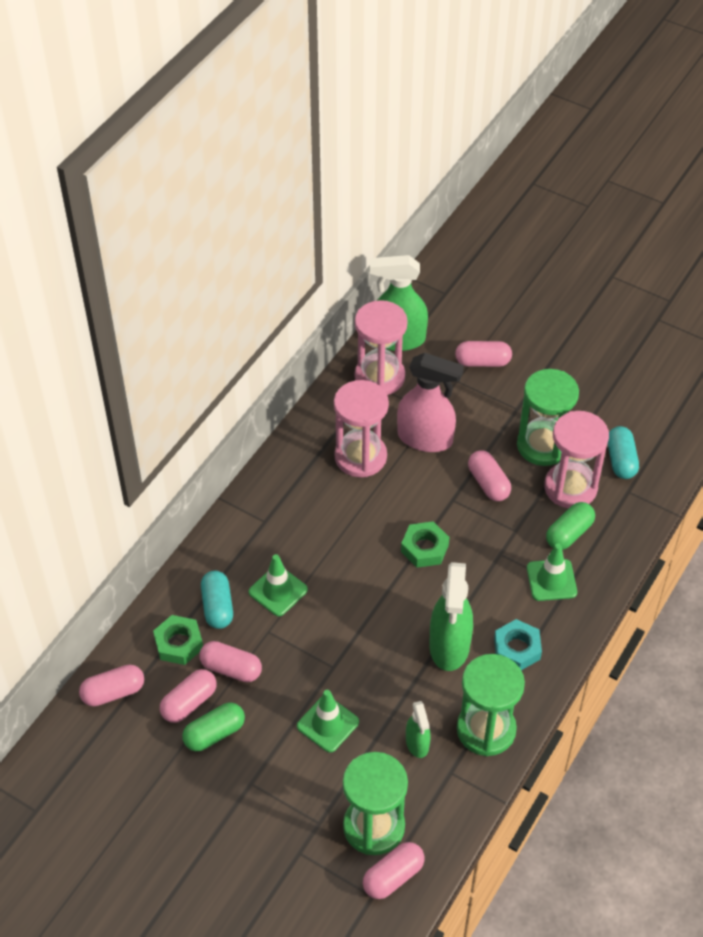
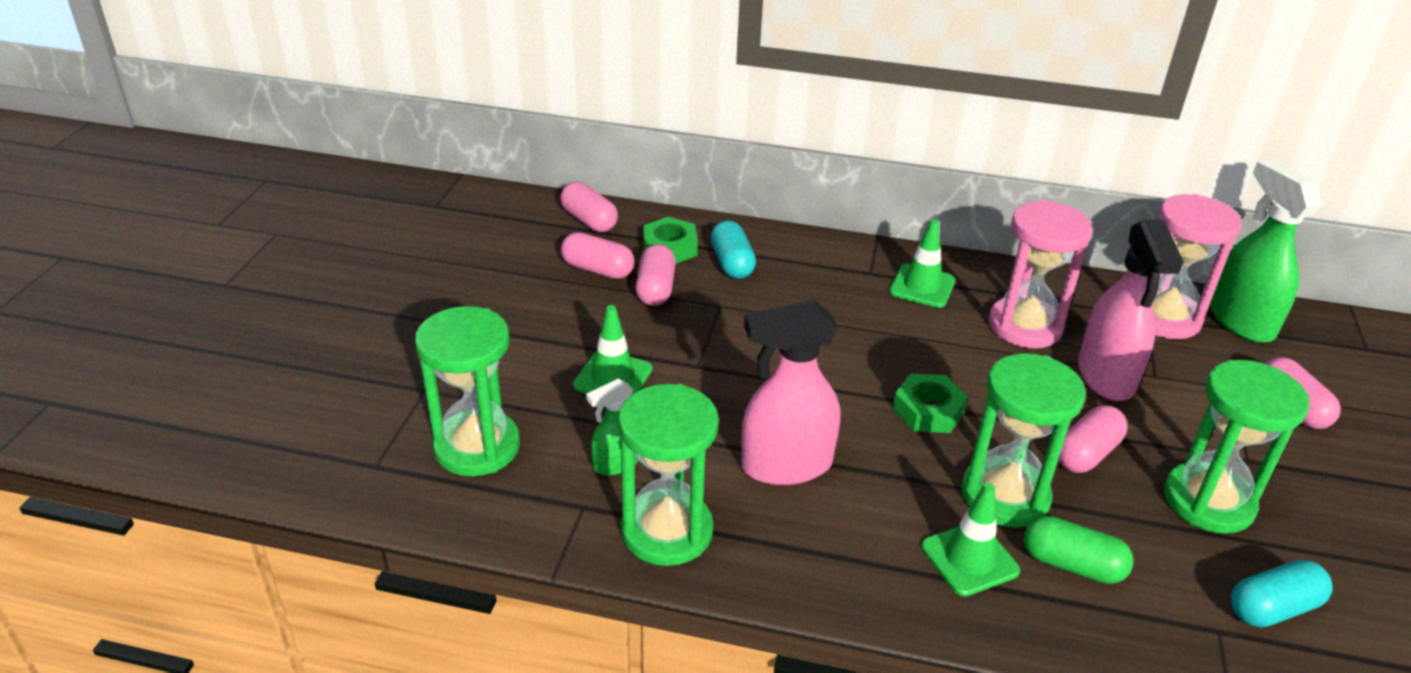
camera: 70 degrees right, 15 degrees down
green capsule [182,702,245,751] -> none
turquoise capsule [201,571,233,629] -> turquoise capsule turned 75 degrees counterclockwise [711,220,756,279]
green traffic cone [249,554,308,616] -> green traffic cone moved to [889,219,956,308]
pink capsule [363,842,425,899] -> none
green spray bottle [430,562,473,671] -> pink spray bottle [741,300,841,485]
turquoise nut [494,619,542,670] -> none
pink hourglass [544,411,609,508] -> none
none -> green hourglass [961,353,1086,528]

